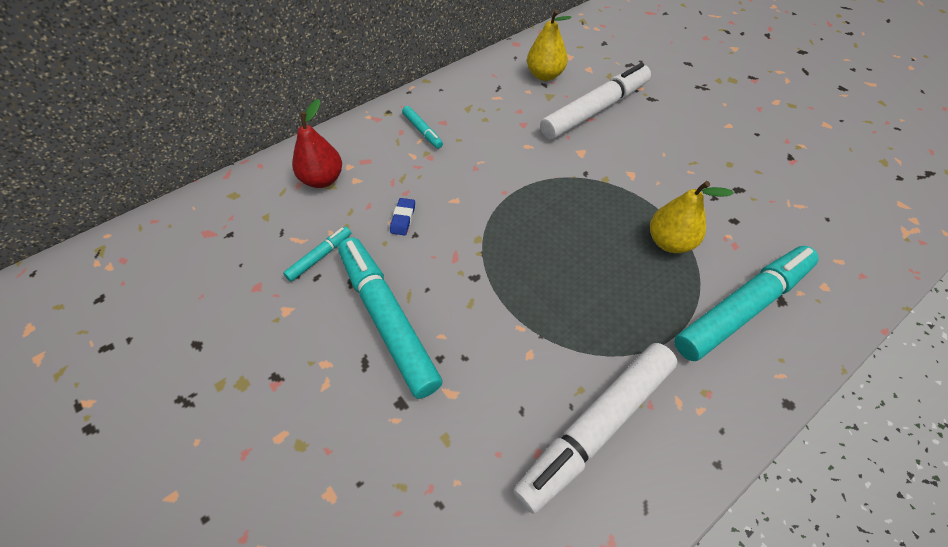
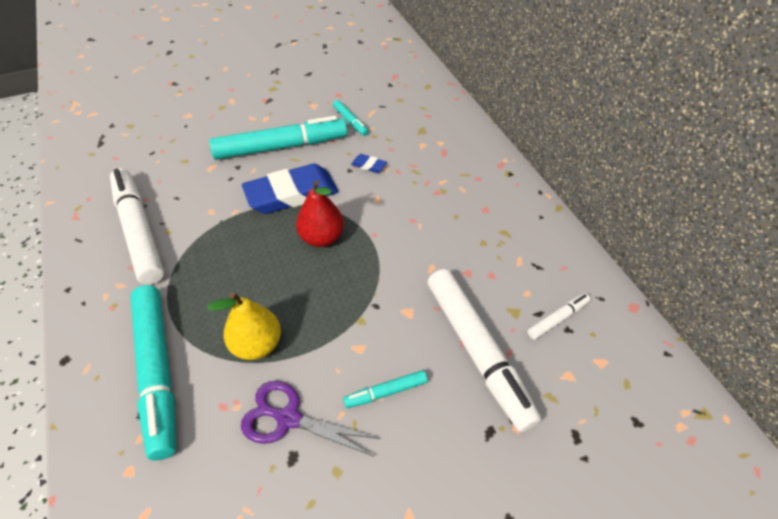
camera: 105 degrees right, 5 degrees down
red pear [292,99,342,188] -> red pear moved to [296,180,344,247]
turquoise marker [402,106,443,149] -> turquoise marker moved to [343,370,428,408]
yellow pear [527,10,572,81] -> white marker [528,293,591,340]
none -> purple scissors [241,381,381,456]
none -> blue eraser [242,164,338,214]

